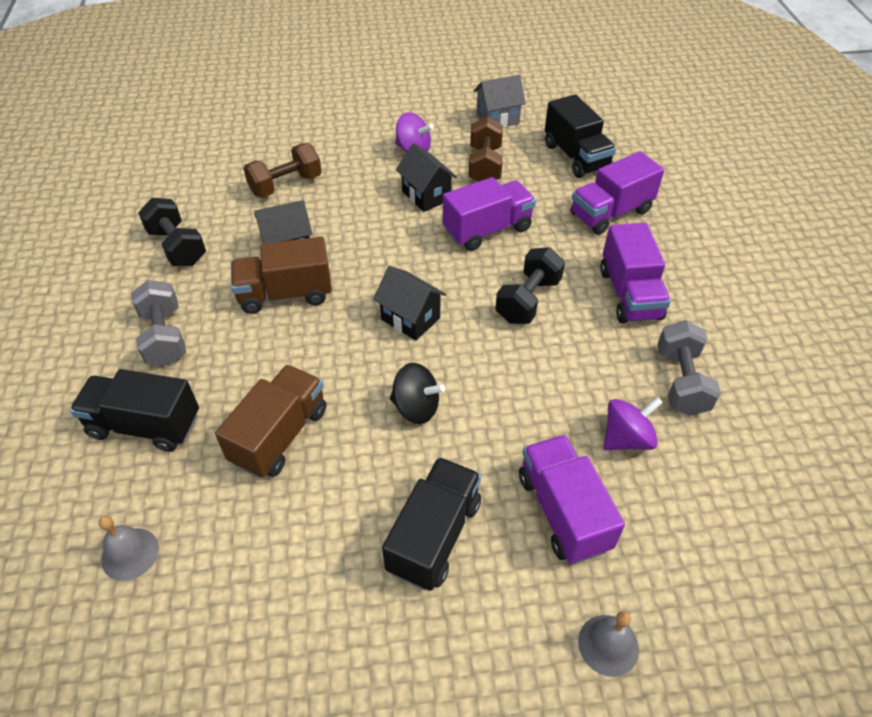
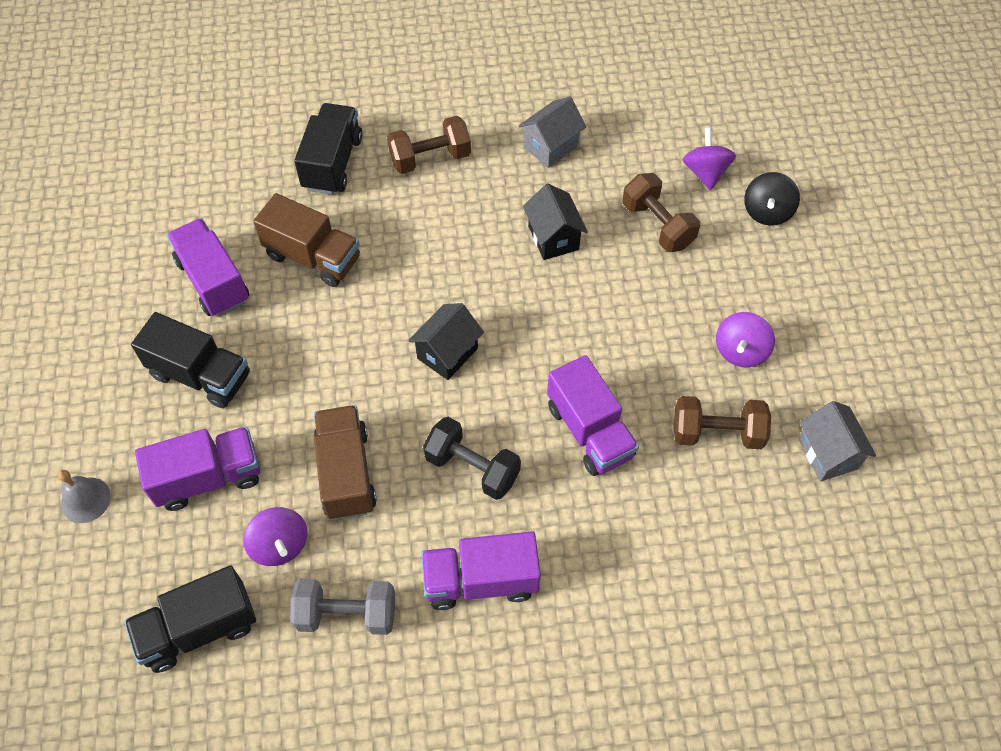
camera: 90 degrees right, 10 degrees up
grey bell [99,516,159,581] -> none
grey dumbbell [131,280,186,366] -> brown dumbbell [387,116,471,174]
black dumbbell [138,198,206,266] -> grey house [519,96,586,168]
brown truck [231,237,332,314] -> brown truck moved to [314,405,377,520]
black spinning top [390,363,445,424] -> black spinning top moved to [744,172,800,226]
black house [396,143,457,212] -> none
black truck [545,94,616,178] -> black truck moved to [124,565,256,673]
purple truck [571,151,664,235] -> purple truck moved to [167,218,249,316]
none -> purple spinning top [683,127,736,190]

